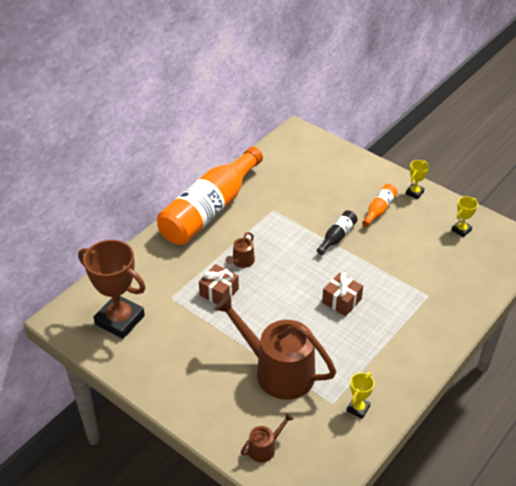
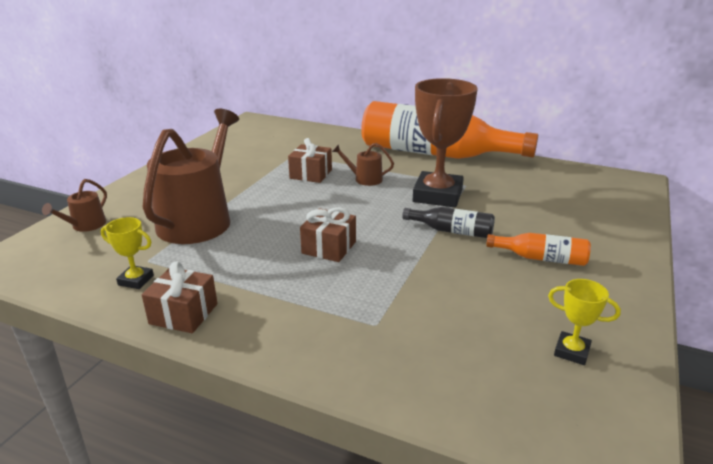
camera: 75 degrees right, 15 degrees down
brown trophy [78,240,145,339] -> brown trophy moved to [413,78,477,207]
brown watering can [241,413,294,463] -> brown watering can turned 75 degrees clockwise [42,179,107,232]
yellow trophy [406,160,429,199] -> none
none -> brown gift [142,261,218,333]

